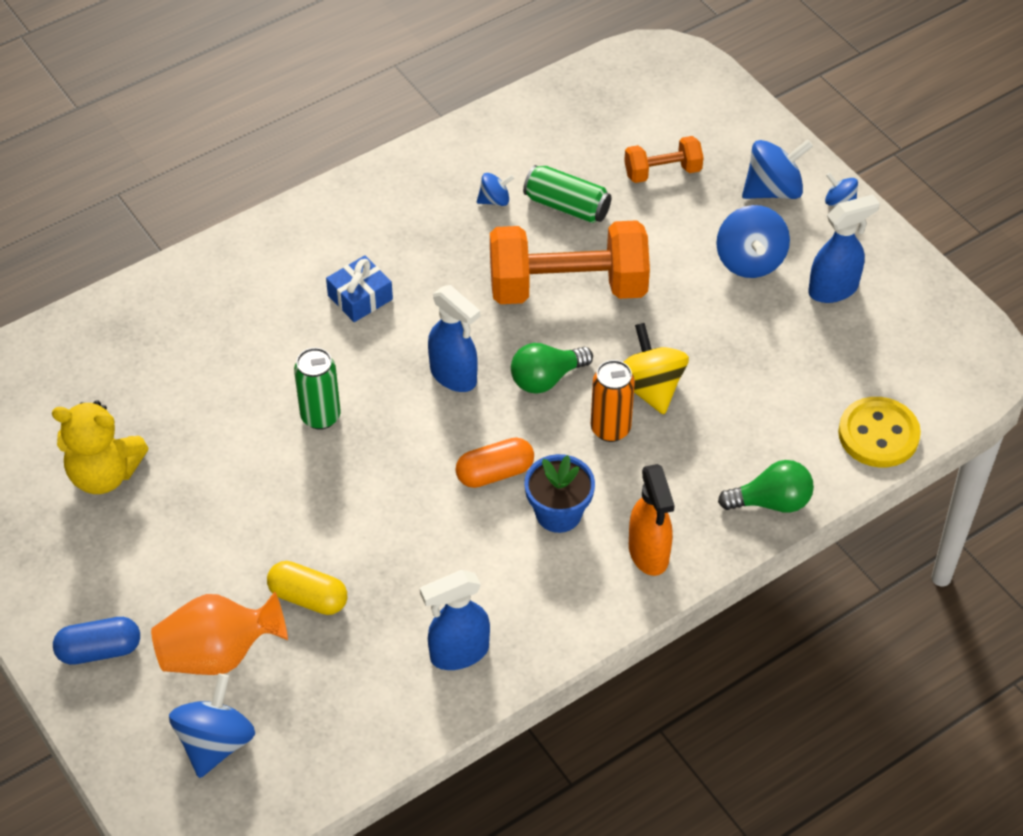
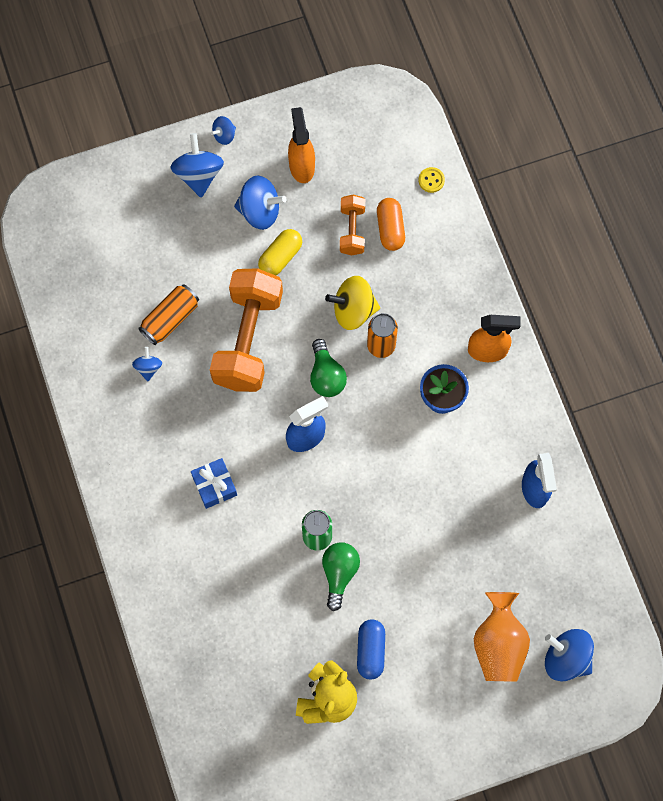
camera: 75 degrees left, 20 degrees up
blue capsule [53,617,140,665] -> blue capsule moved to [357,619,385,680]
yellow capsule [267,561,347,615] -> yellow capsule moved to [258,229,302,275]
orange capsule [456,437,534,488] -> orange capsule moved to [377,198,405,251]
green can [523,165,611,223] -> orange can [138,284,199,345]
orange dumbbell [624,136,704,183] -> orange dumbbell moved to [340,195,365,255]
green light bulb [718,460,814,513] -> green light bulb moved to [322,542,360,611]
blue spray bottle [808,194,880,303] -> orange spray bottle [288,107,315,183]
yellow button [838,397,921,467] -> yellow button [419,167,445,193], size x0.48

